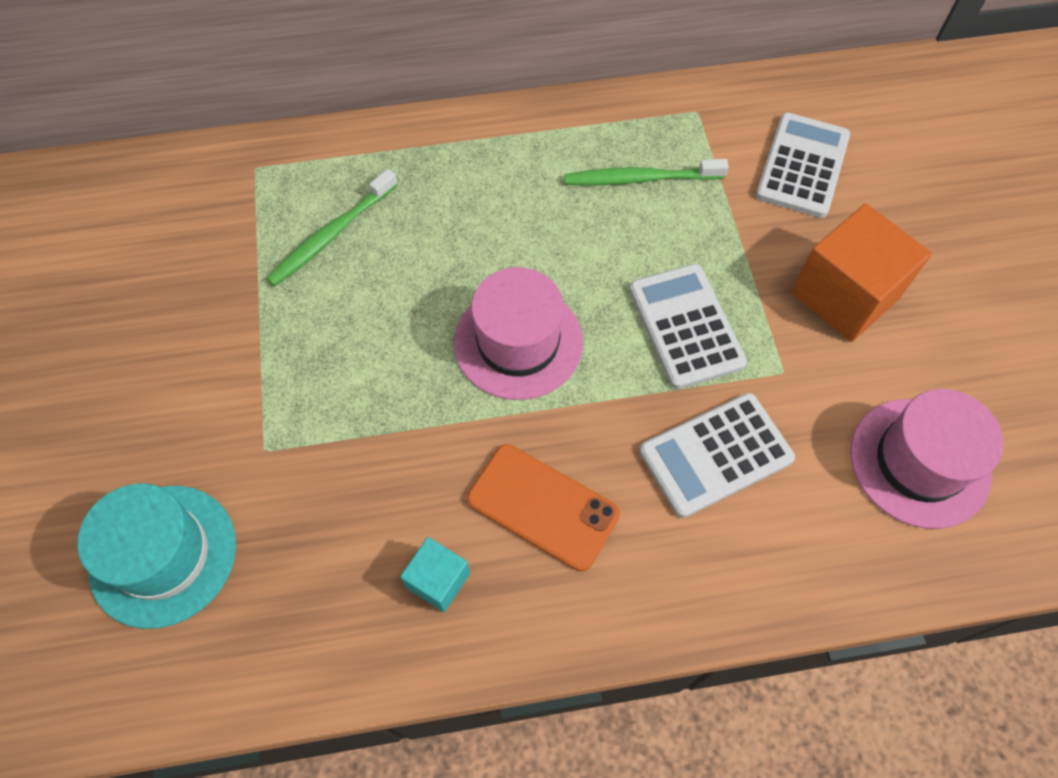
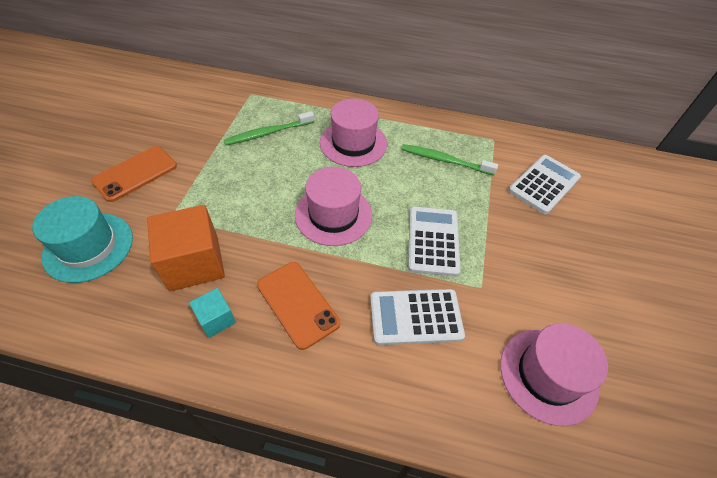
camera: 20 degrees right, 10 degrees down
orange cube [791,204,932,342] -> orange cube moved to [147,205,225,291]
none -> orange phone [91,146,177,202]
none -> pink hat [320,98,387,167]

